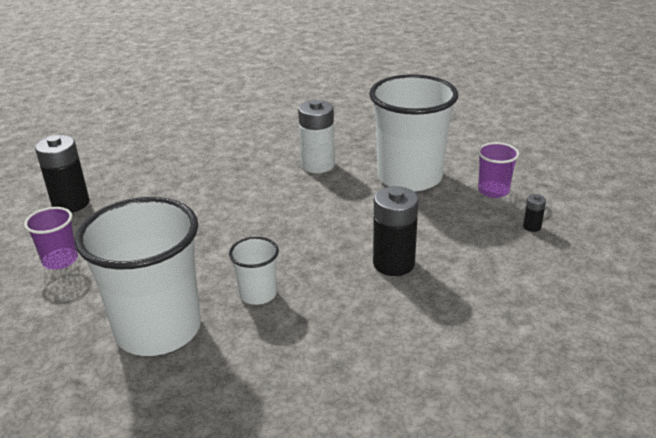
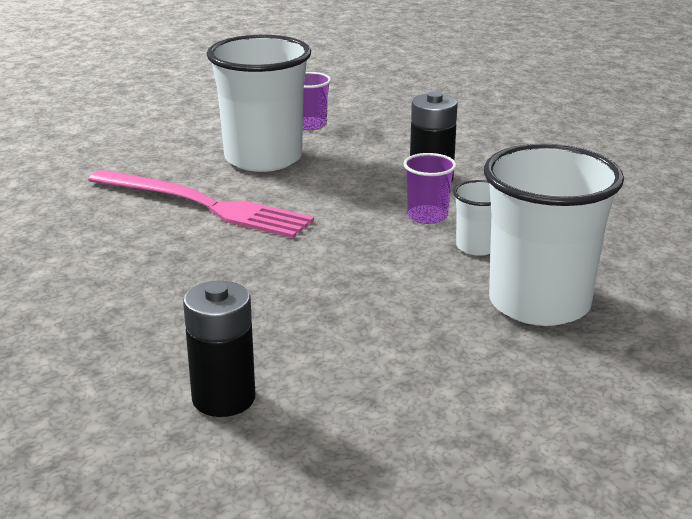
camera: 85 degrees left, 5 degrees down
purple cup [24,207,78,269] -> purple cup moved to [403,153,456,224]
white battery [298,100,335,173] -> pink fork [88,170,314,238]
black battery [523,194,546,232] -> none

